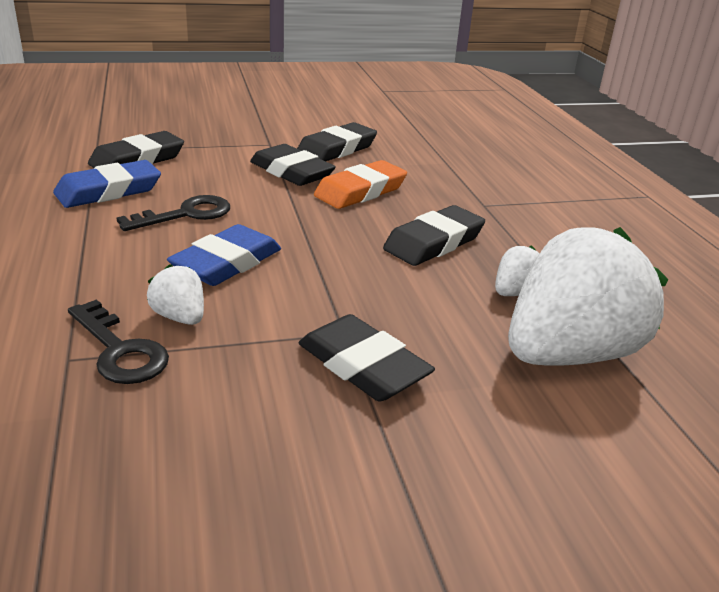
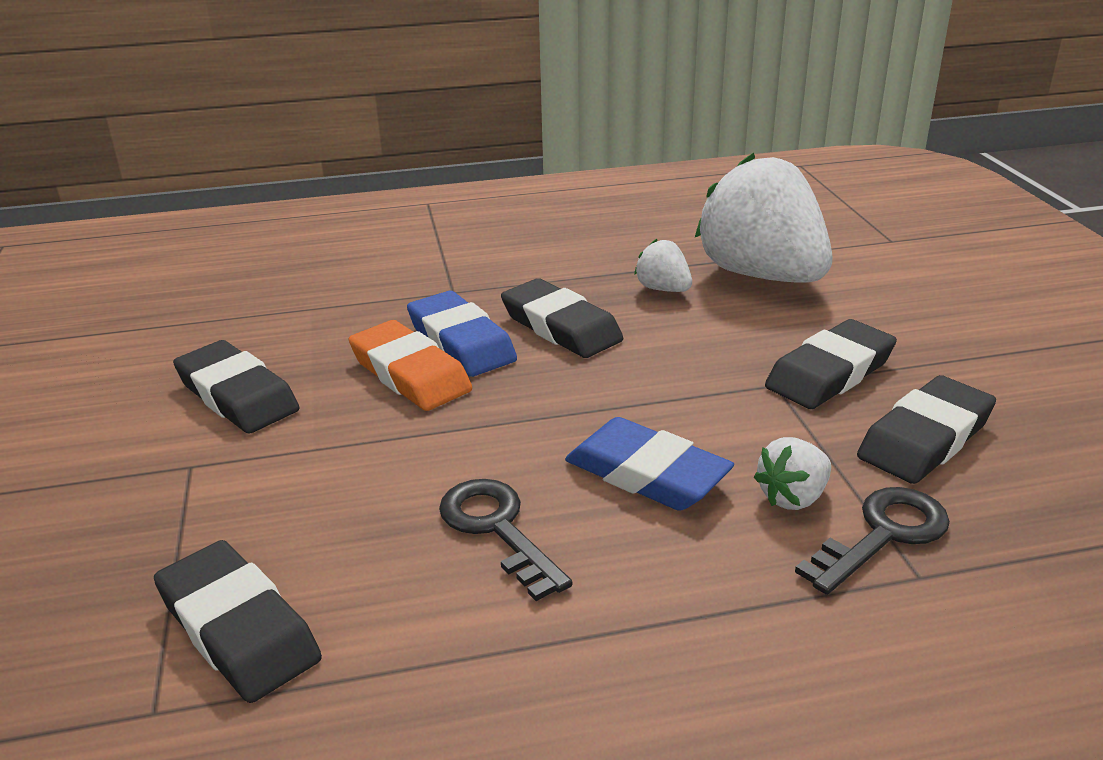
camera: 85 degrees left, 0 degrees up
blue eraser [53,160,161,208] -> blue eraser moved to [407,291,517,377]
black eraser [250,144,336,186] -> black eraser moved to [857,375,996,484]

